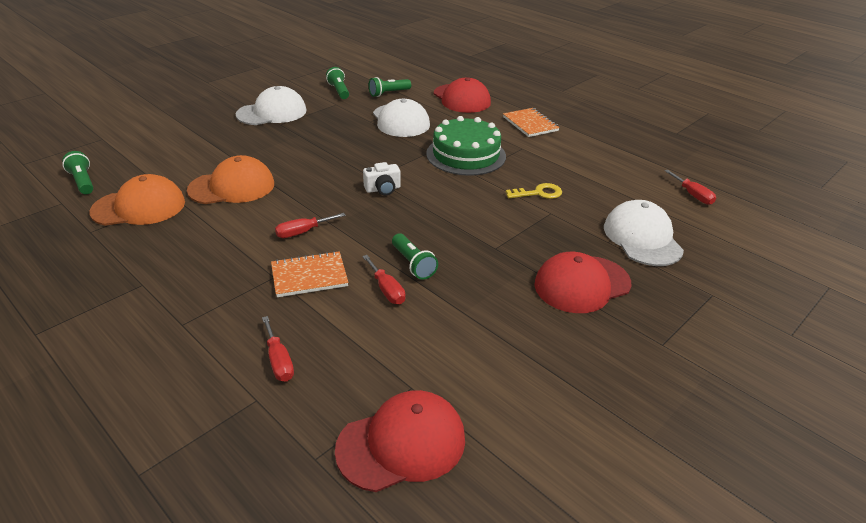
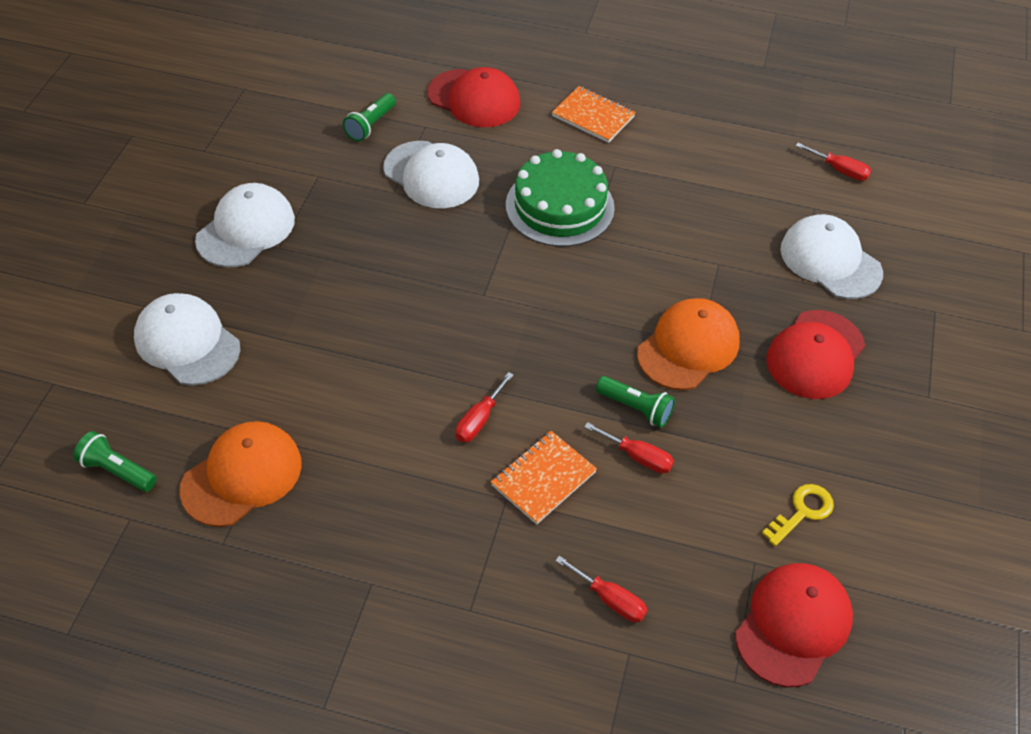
camera: 30 degrees left, 15 degrees up
orange cap [187,155,274,204] -> orange cap moved to [637,298,740,390]
green flashlight [326,67,349,99] -> none
white camera [363,162,400,195] -> none
yellow key [506,183,562,199] -> yellow key moved to [762,484,834,546]
none -> white cap [134,293,240,385]

